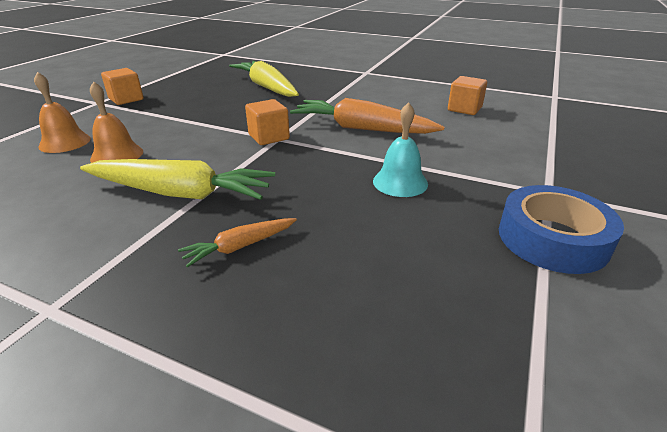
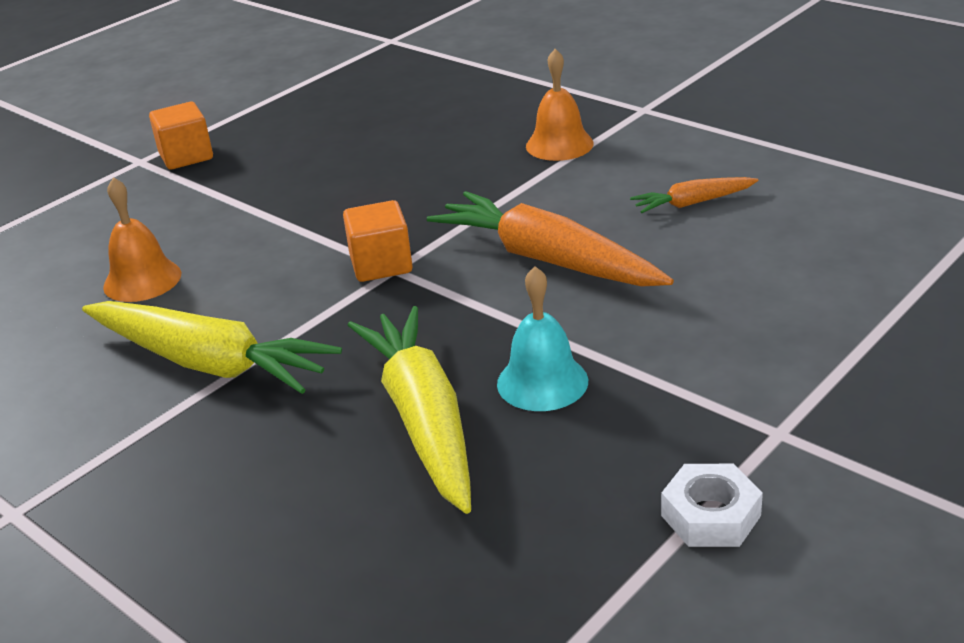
camera: 20 degrees right, 0 degrees up
orange bell [34,72,91,153] -> orange bell moved to [526,49,594,161]
orange carrot [178,218,297,267] -> orange carrot moved to [630,177,759,213]
yellow carrot [229,61,299,97] -> yellow carrot moved to [348,306,471,514]
orange cube [448,76,487,115] -> none
blue tape [499,185,624,274] -> white nut [661,464,763,547]

